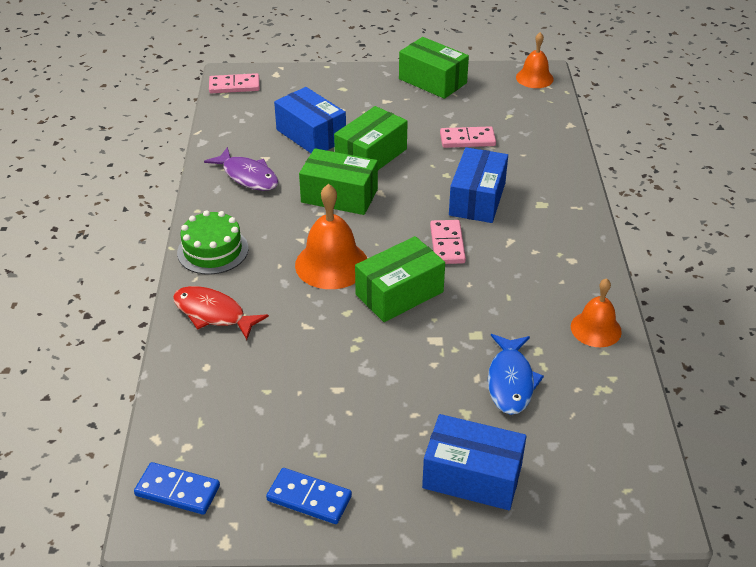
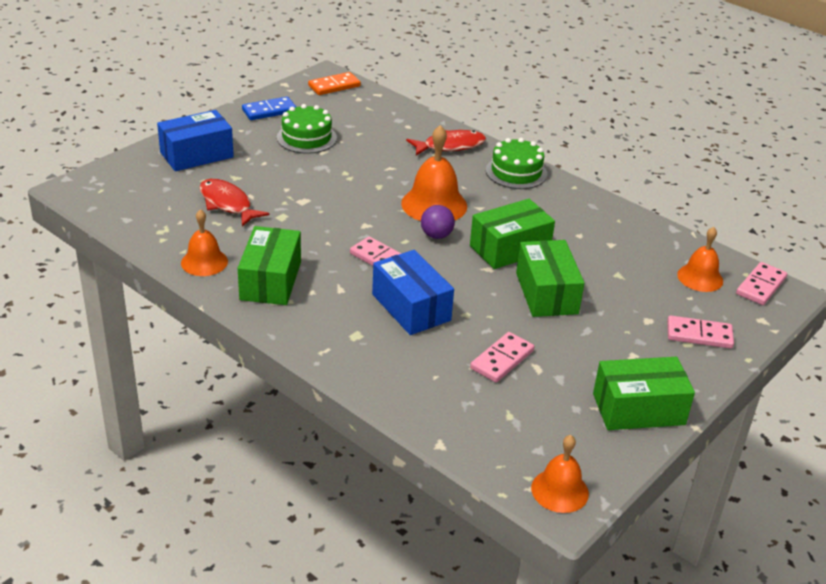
camera: 130 degrees right, 5 degrees down
blue domino [134,462,220,515] -> orange domino [308,72,361,95]
purple fish [204,147,278,191] -> none
blue box [274,87,346,153] -> none
green box [355,236,445,322] -> green box moved to [238,226,301,305]
blue fish [488,334,544,415] -> red fish [199,179,269,227]
none -> green cake [277,104,337,154]
none -> purple ball [421,205,455,239]
none -> pink domino [667,315,734,349]
none -> orange bell [677,227,723,292]

